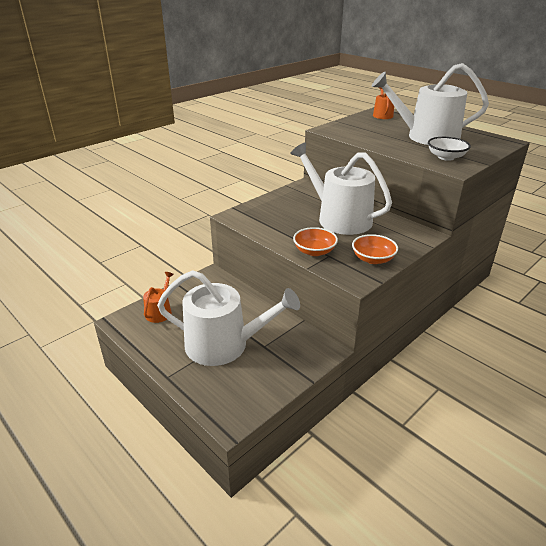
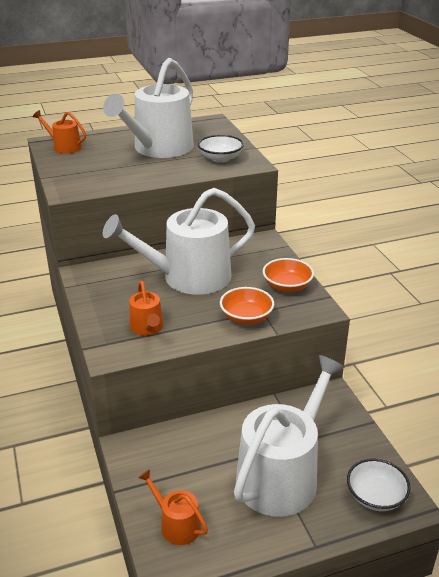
camera: 65 degrees left, 0 degrees up
none -> orange watering can [129,281,163,336]
none -> white bowl [347,458,411,511]

